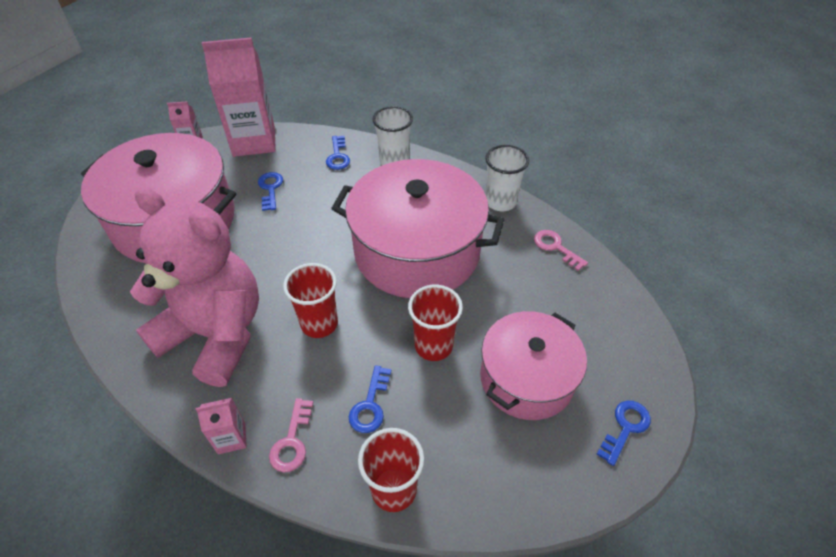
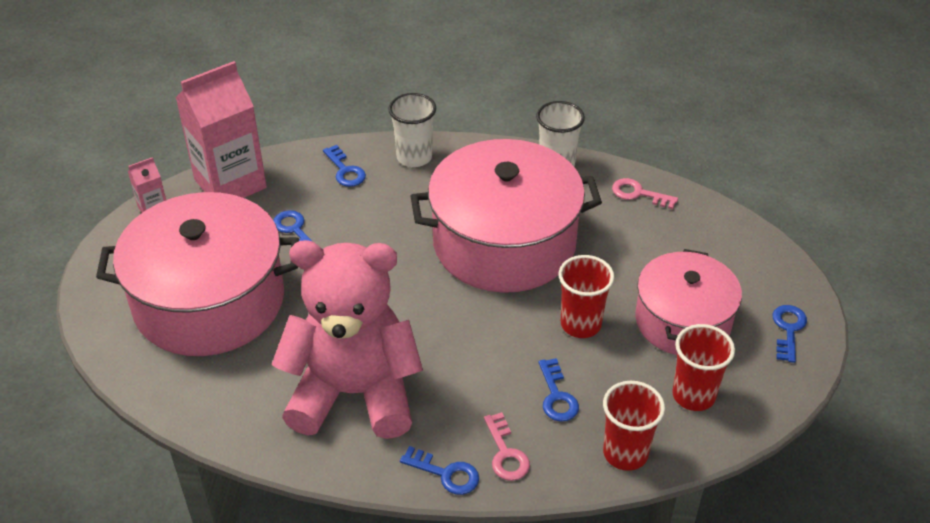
camera: 25 degrees left, 5 degrees down
pink carton [196,398,247,454] -> blue key [400,446,479,495]
red cup [283,263,338,338] -> red cup moved to [672,324,735,411]

